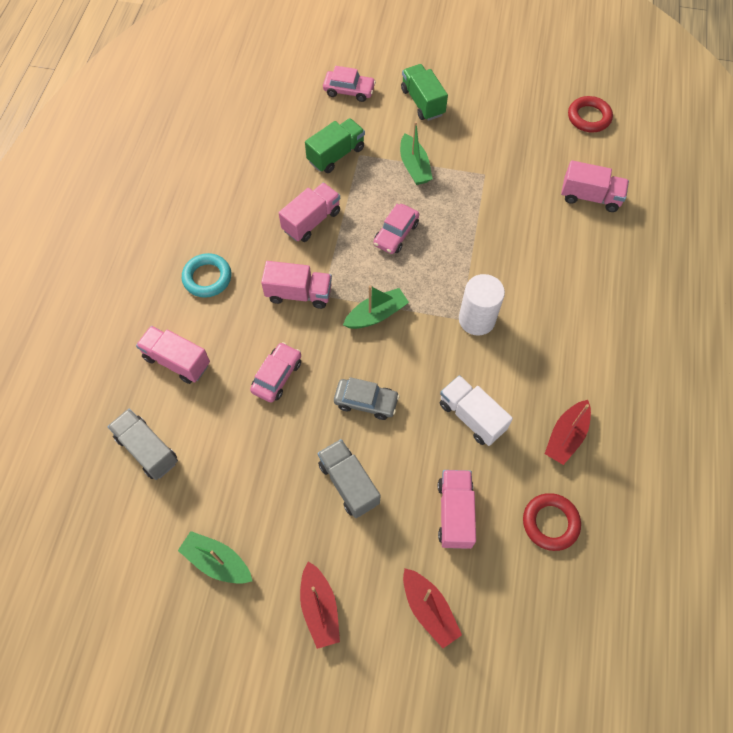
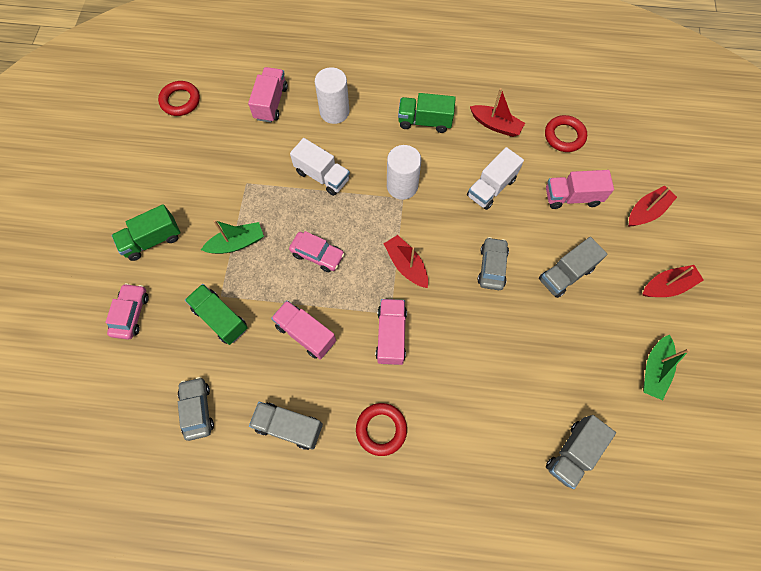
camera: 95 degrees left, 5 degrees up
pink truck [136,326,210,384] -> none
turquoise ring [182,253,231,298] -> red ring [356,403,407,456]
pink car [250,342,301,402] -> none
green boat [343,285,409,329] -> red boat [384,235,428,288]
none -> grey car [178,377,214,441]
none -> grey truck [249,402,323,450]
none -> white truck [290,138,350,196]
none -> white cylinder [315,67,349,124]
none -> green truck [398,93,456,133]

